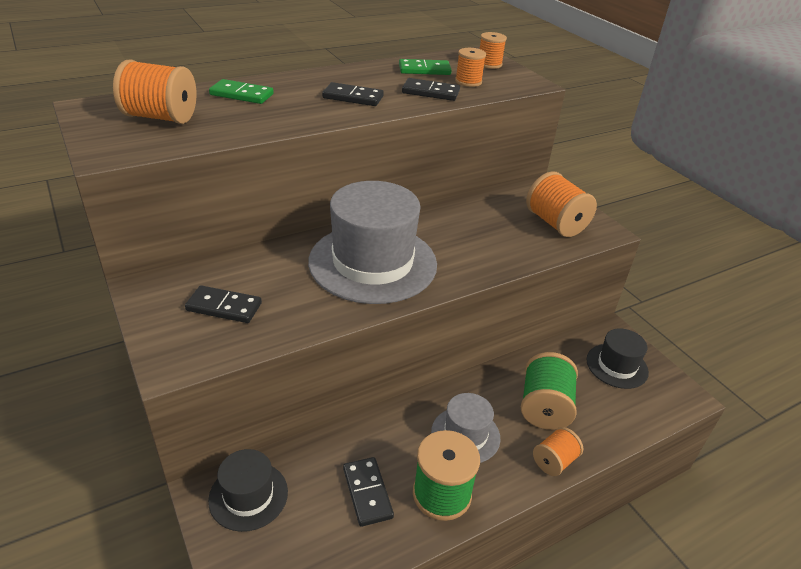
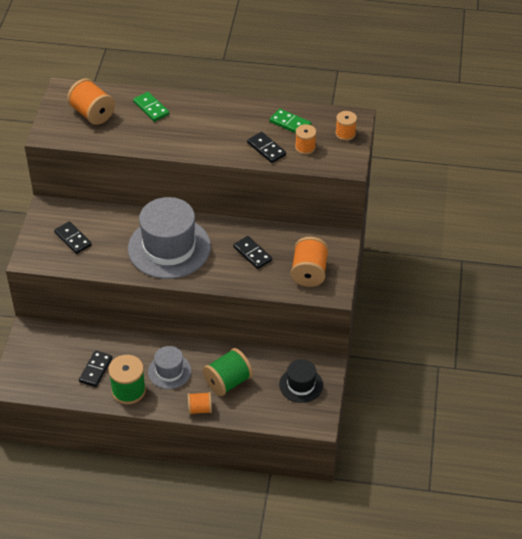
camera: 40 degrees right, 10 degrees up
black hat [208,449,288,532] -> none
black domino [322,82,384,106] -> black domino moved to [233,236,272,269]

